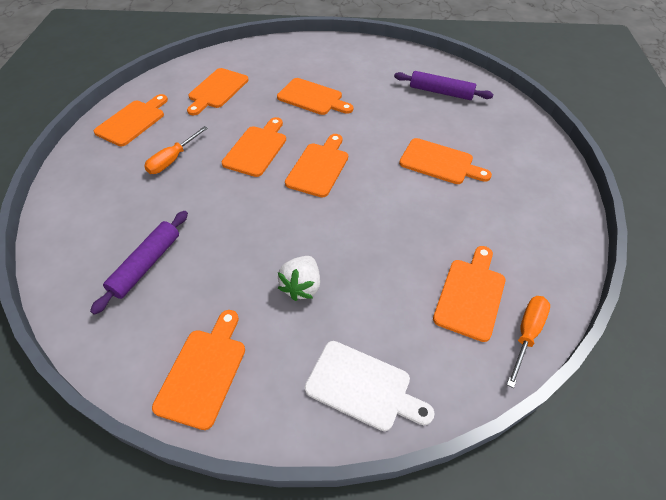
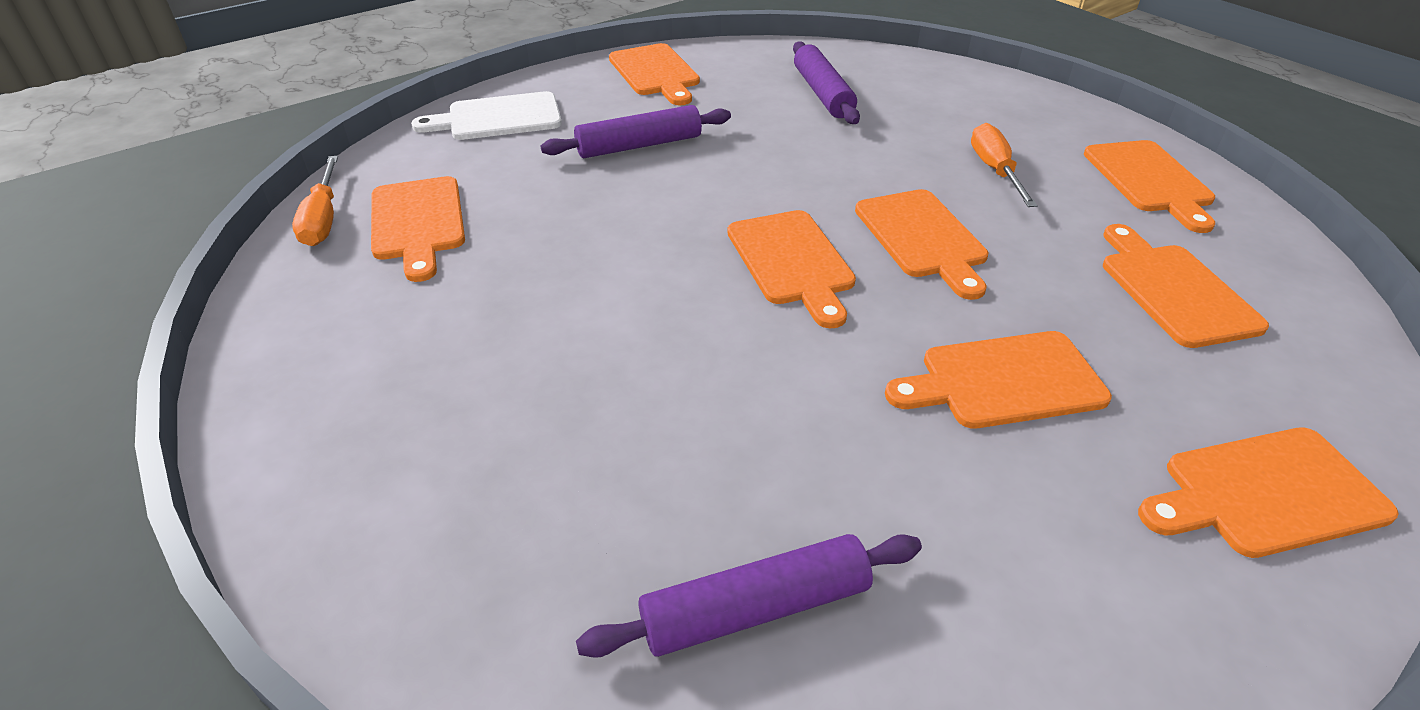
camera: 140 degrees right, 10 degrees down
white strawberry [278,256,320,301] -> purple rolling pin [541,105,731,158]
orange cutting board [399,138,492,184] -> orange cutting board moved to [1138,427,1399,558]

